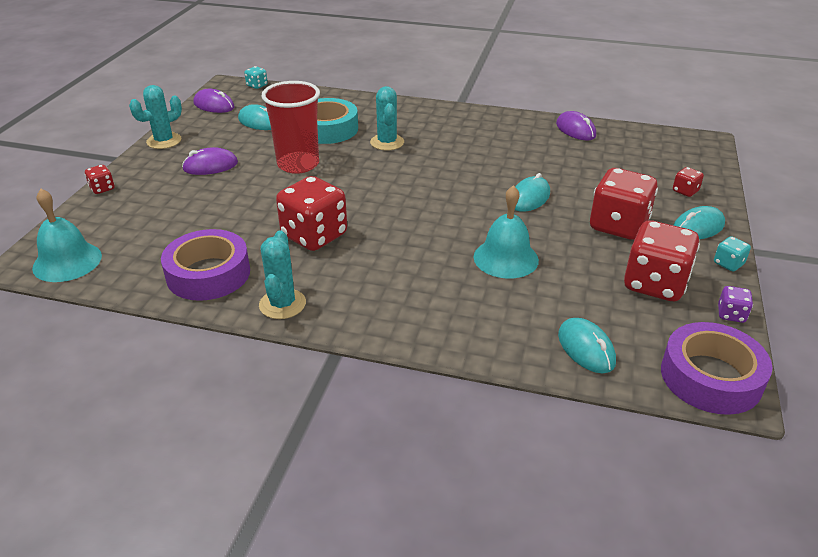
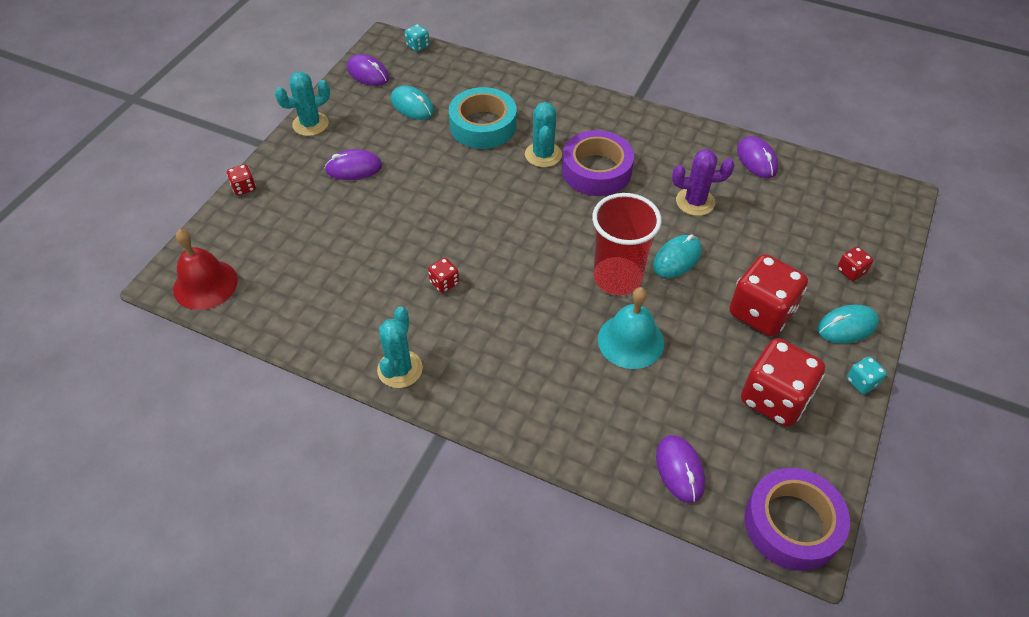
camera: 10 degrees right, 15 degrees up
turquoise bell [32,189,102,282] -> red bell [173,229,238,310]
purple tape [161,229,250,301] -> purple tape moved to [562,130,634,196]
red cup [261,81,320,174] -> red cup moved to [592,193,662,295]
red dice [276,176,347,251] -> red dice [428,258,459,293], size x0.45
turquoise mouse [558,318,616,373] -> purple mouse [656,435,705,503]
purple dice [718,286,753,323] -> none
none -> purple cactus [672,149,735,216]

